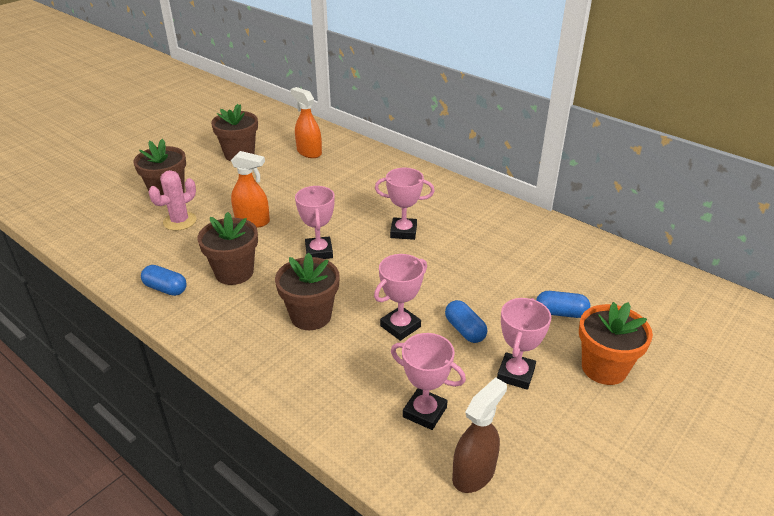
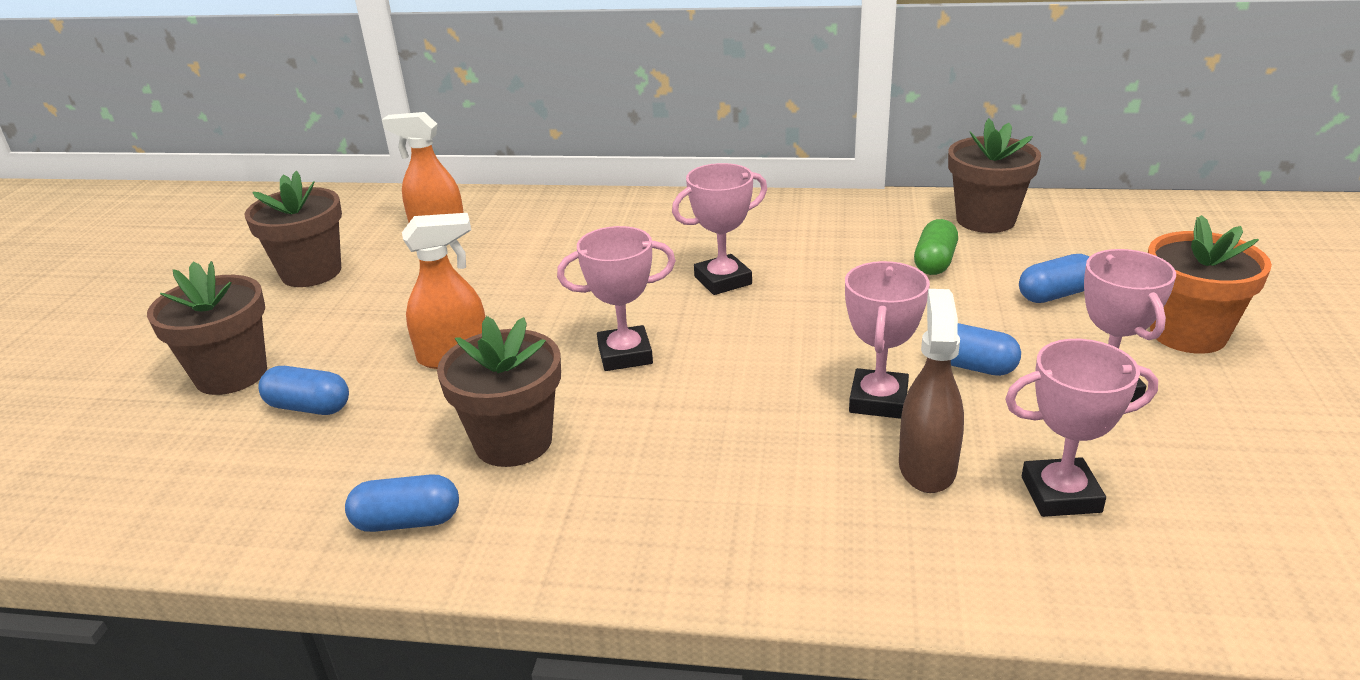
camera: 30 degrees left, 5 degrees down
pink cactus [148,170,196,231] -> blue capsule [258,366,349,415]
brown flower pot [275,253,340,330] -> brown flower pot moved to [948,118,1041,233]
pink trophy [295,186,335,259] -> pink trophy turned 60 degrees counterclockwise [557,226,676,371]
brown spray bottle [452,377,507,493] -> brown spray bottle moved to [899,289,964,493]
none -> green capsule [914,219,958,275]

